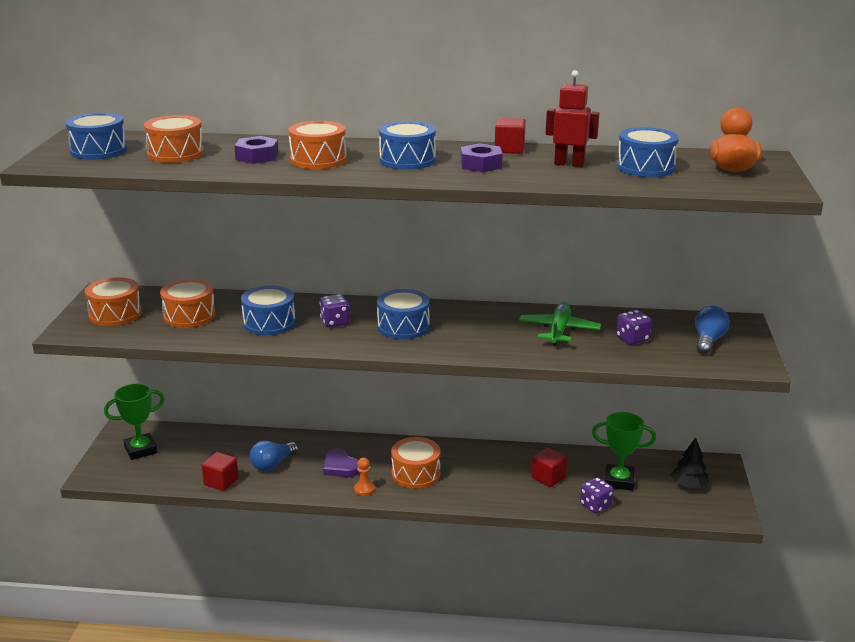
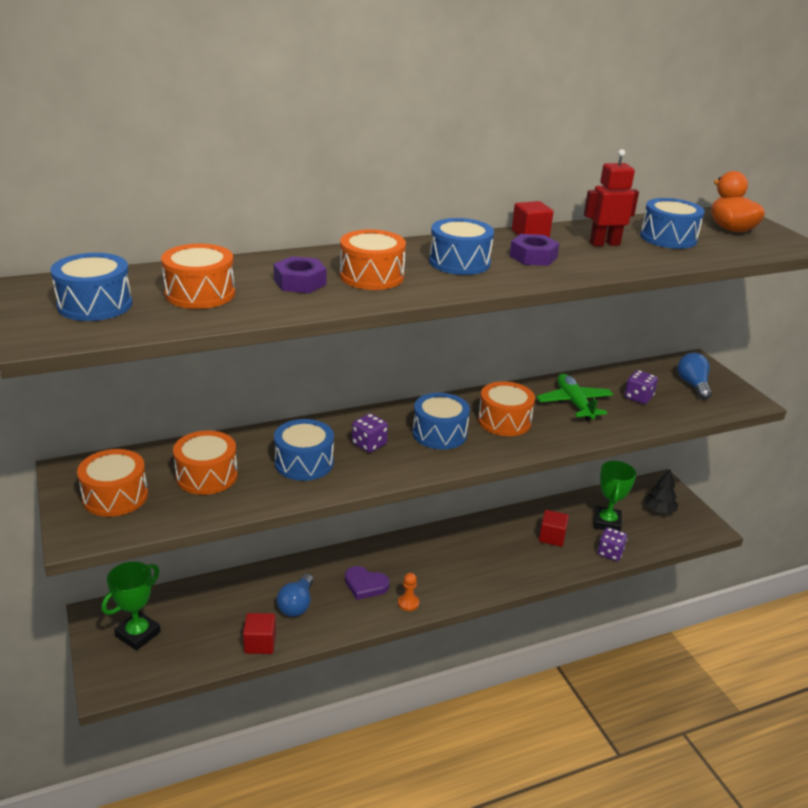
camera: 30 degrees left, 5 degrees up
orange drum [391,437,441,489] -> orange drum moved to [478,381,535,436]
green trophy [592,412,656,491] -> green trophy turned 60 degrees counterclockwise [594,461,637,531]

